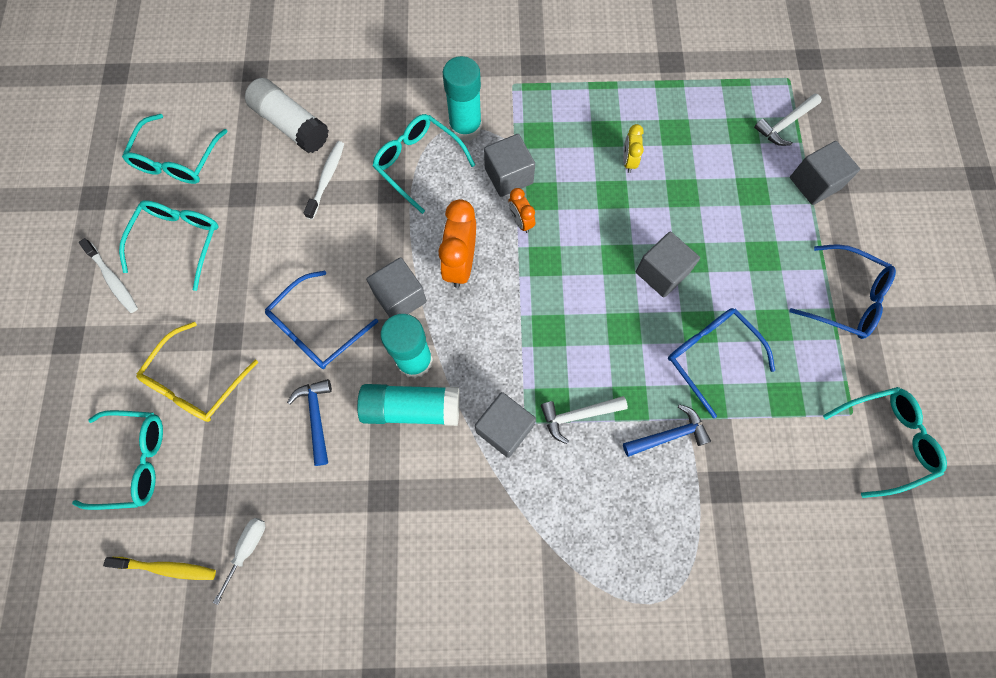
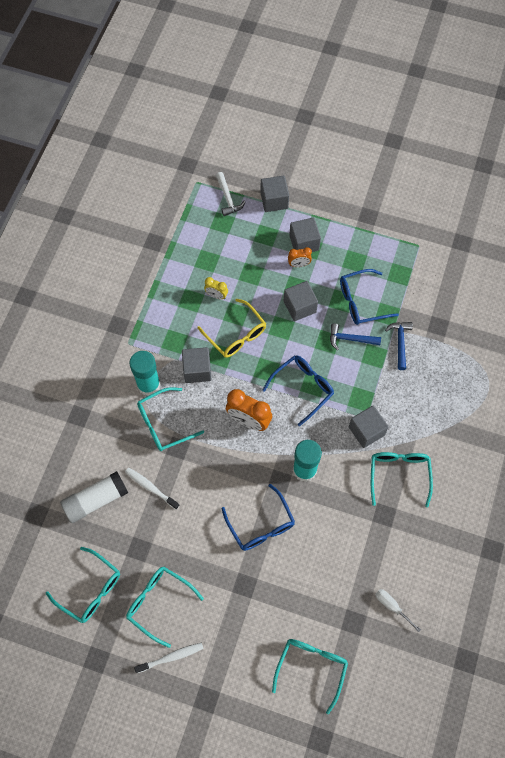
camera: 70 degrees left, 5 degrees down
yellow toothbrush [103,557,216,580] -> none
yellow glasses [136,322,258,422] -> yellow glasses moved to [197,299,266,358]
blue hammer [287,379,332,466] -> blue hammer moved to [330,323,381,350]
turquoise glue stick [357,384,460,426] -> none
grey cube [366,257,427,318] -> grey cube moved to [289,218,321,252]
orange clock [508,188,535,233] -> orange clock moved to [288,247,312,267]
white hammer [541,396,628,444] -> none
blue glasses [789,244,896,339] -> blue glasses moved to [262,355,334,426]
turquoise glasses [823,387,947,498] -> turquoise glasses moved to [371,452,433,507]

